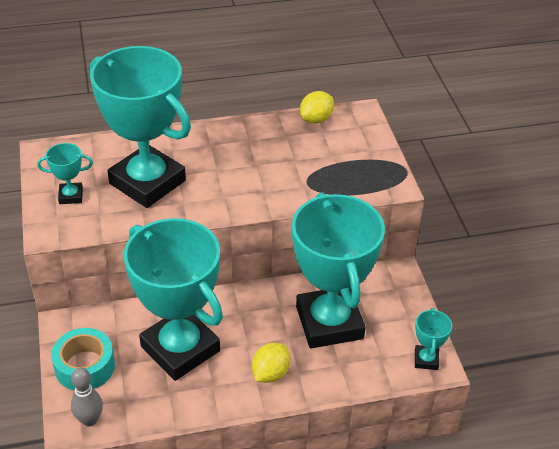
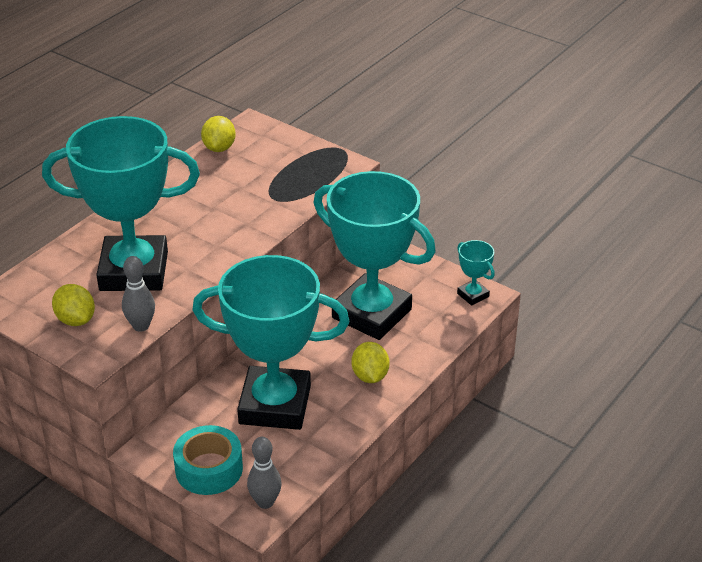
camera: 40 degrees left, 5 degrees down
turquoise trophy [37,143,93,204] -> yellow lemon [52,284,95,326]
none -> grey bowling pin [122,256,155,332]

